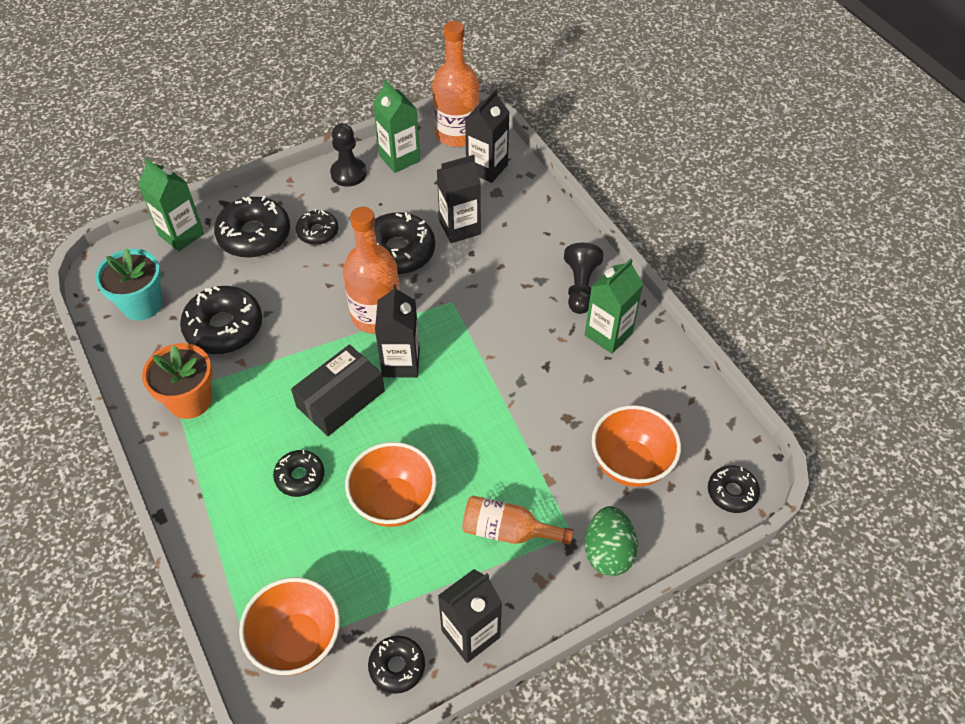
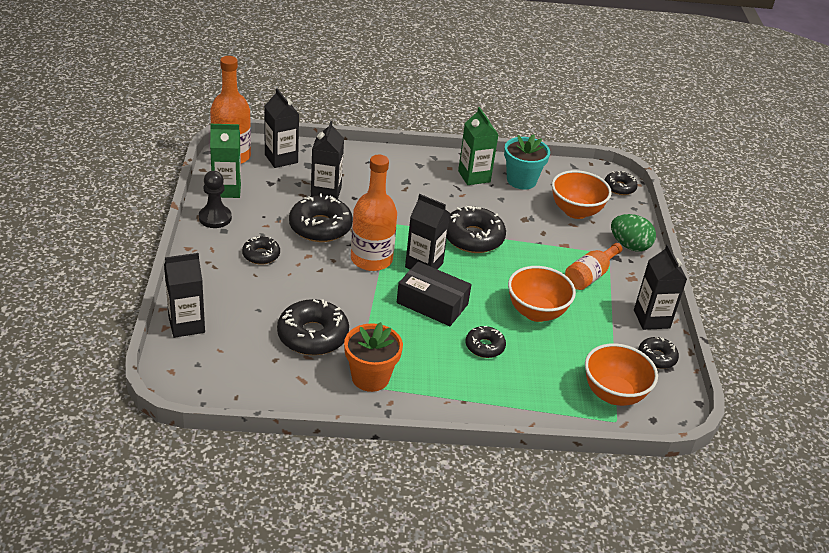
camera: 65 degrees left, 15 degrees down
turquoise flower pot [95,248,163,321] -> turquoise flower pot moved to [504,134,550,189]
green carton [138,158,204,251] -> black carton [164,253,205,338]
black donut [214,196,290,258] -> black donut moved to [447,206,506,253]
black box [291,345,385,436] -> black box turned 45 degrees counterclockwise [397,262,472,326]
black pawn [564,243,603,314] -> none

